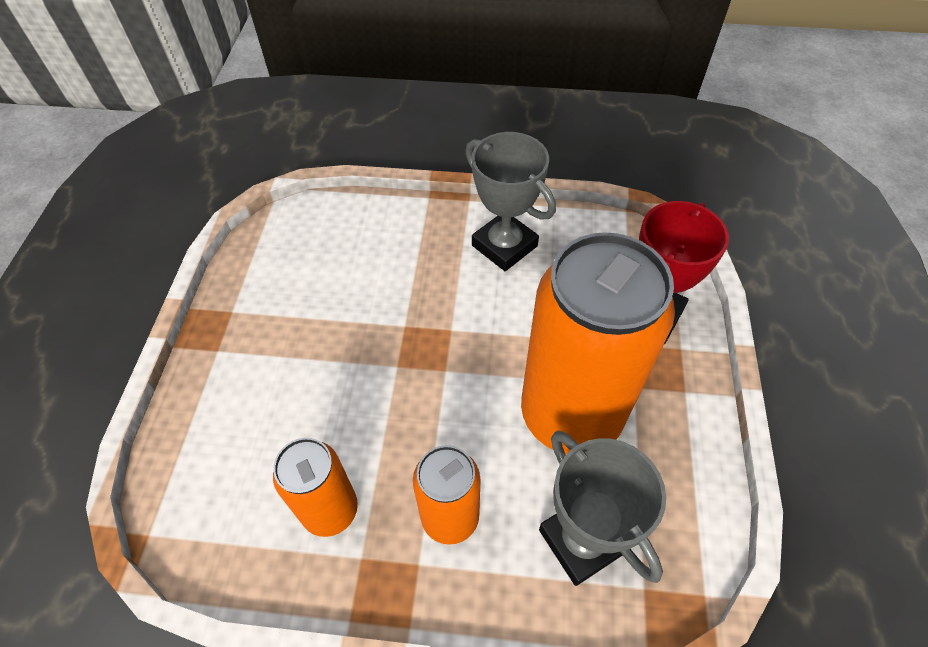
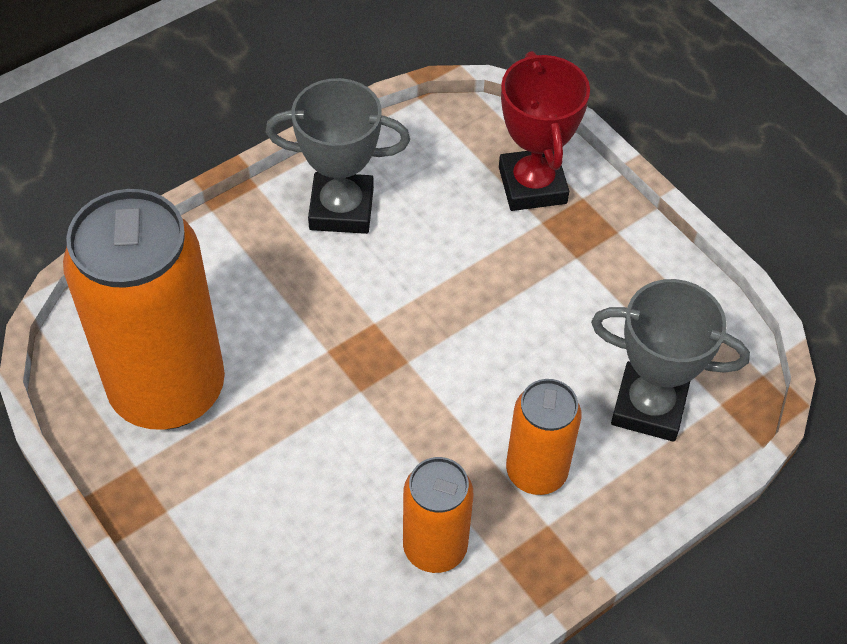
camera: 45 degrees left, 0 degrees up
orange can [521,232,675,454] -> orange can moved to [63,189,225,430]

